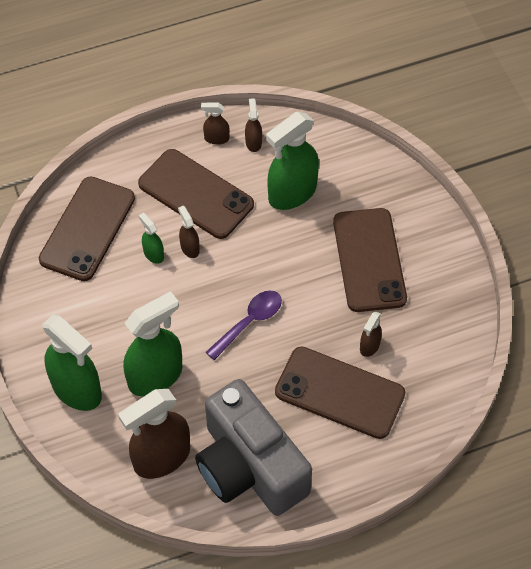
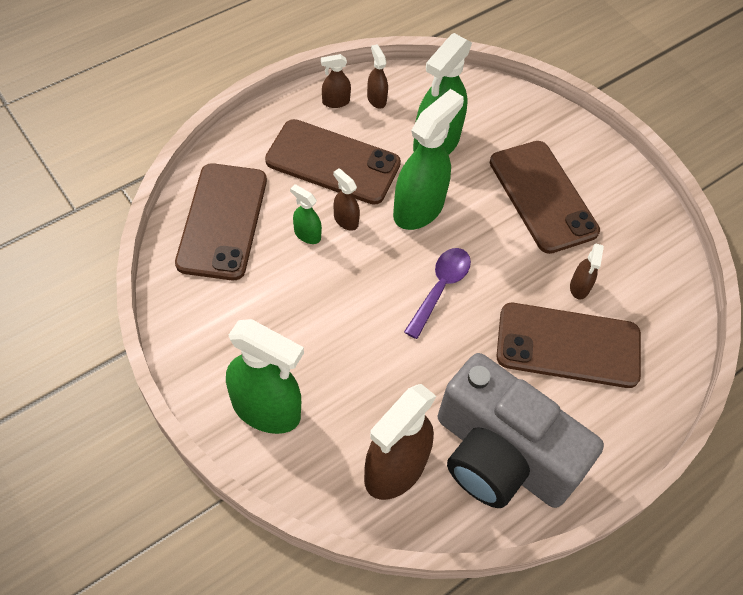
camera: 20 degrees left, 0 degrees up
green spray bottle [123,291,182,396] -> green spray bottle moved to [393,89,464,230]

